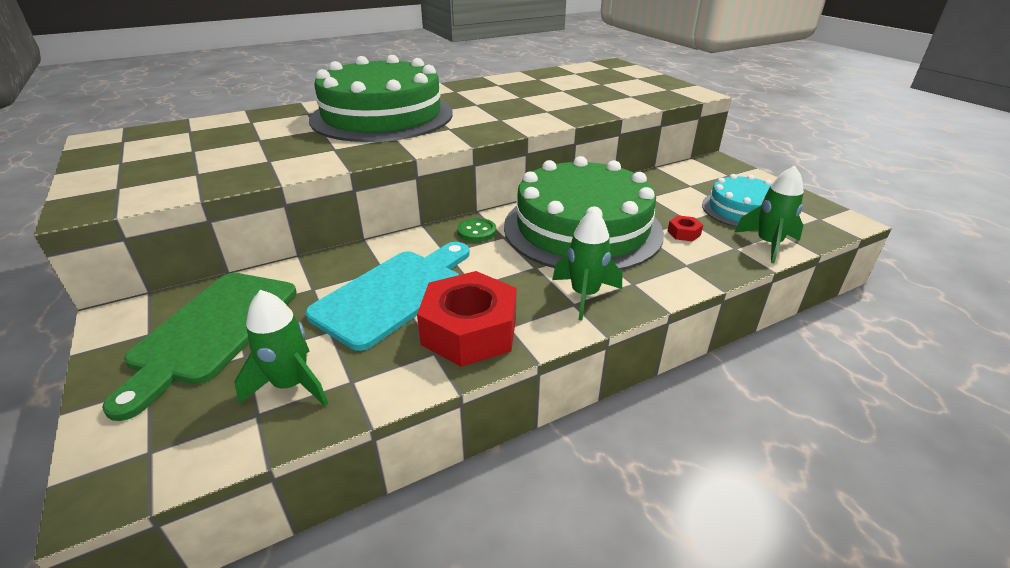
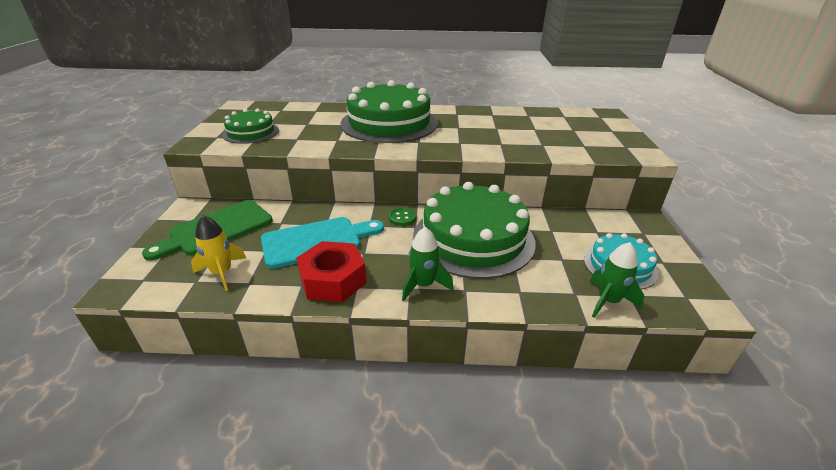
camera: 30 degrees right, 0 degrees up
green rocket [234,290,328,406] -> yellow rocket [191,215,246,291]
red nut [667,215,703,242] -> none
none -> green cake [222,108,279,144]

